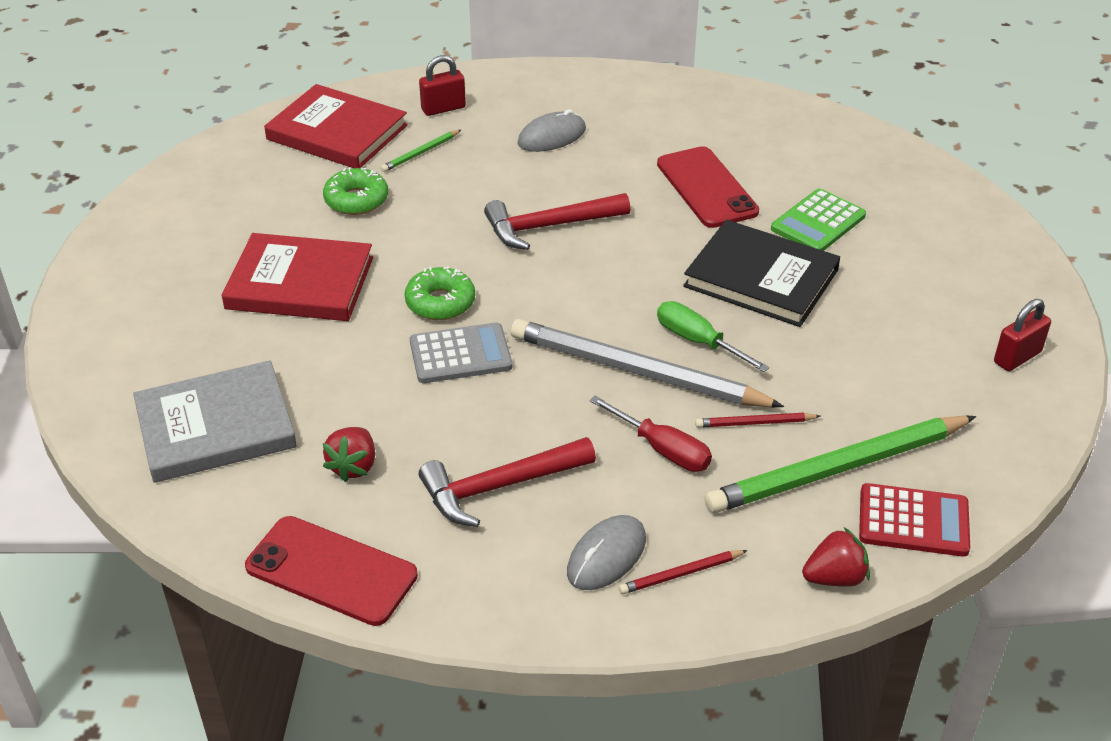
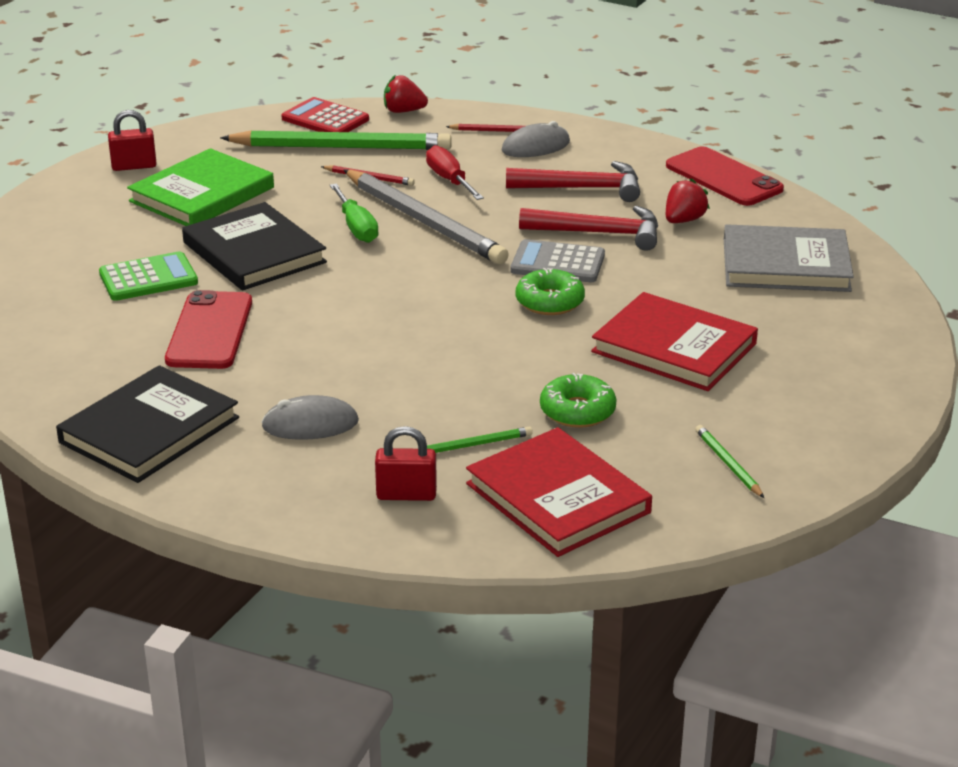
camera: 155 degrees left, 10 degrees down
red hammer [484,193,630,250] -> red hammer moved to [519,206,658,251]
none -> black book [56,365,239,483]
none -> green book [127,148,274,226]
none -> green pencil [695,425,764,498]

